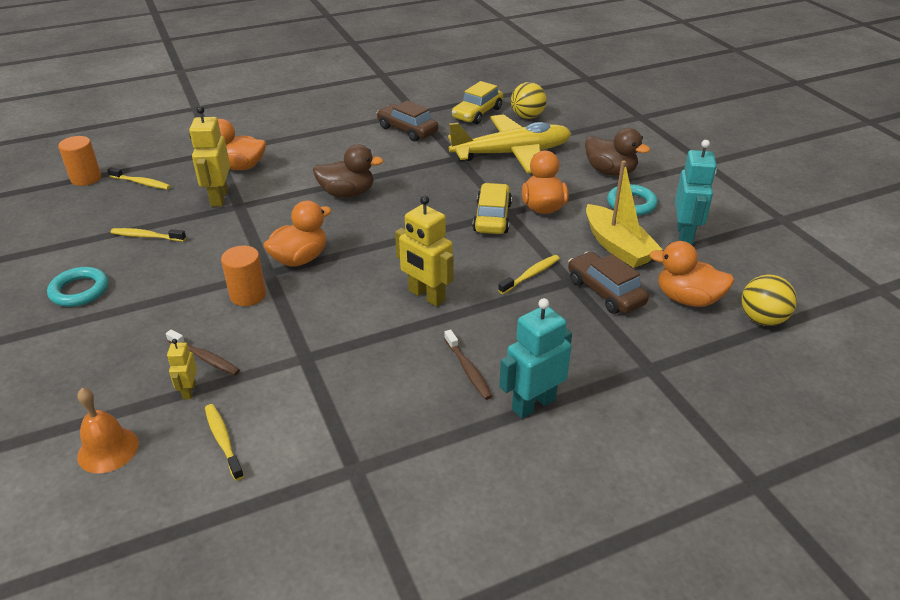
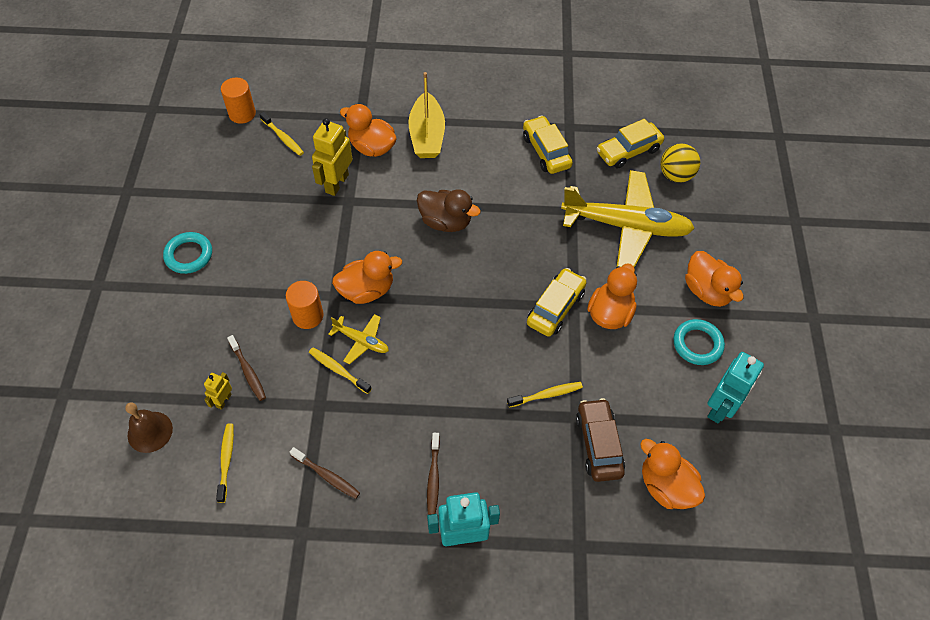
camera: 25 degrees right, 20 degrees up
orange bell [77,388,139,473] -> brown bell [125,402,173,453]
yellow toothbrush [111,228,186,242] -> yellow toothbrush moved to [309,347,372,394]
brown car [377,100,438,141] -> yellow car [523,116,573,174]
yellow robot [395,195,454,307] -> none
brown duck [585,128,650,176] -> orange duck [685,251,743,307]
yellow boat [586,160,663,268] -> yellow boat moved to [408,72,445,158]
yellow ball [741,275,797,326] -> none
none -> brown toothbrush [290,447,360,499]
none -> yellow plane [328,314,389,364]

